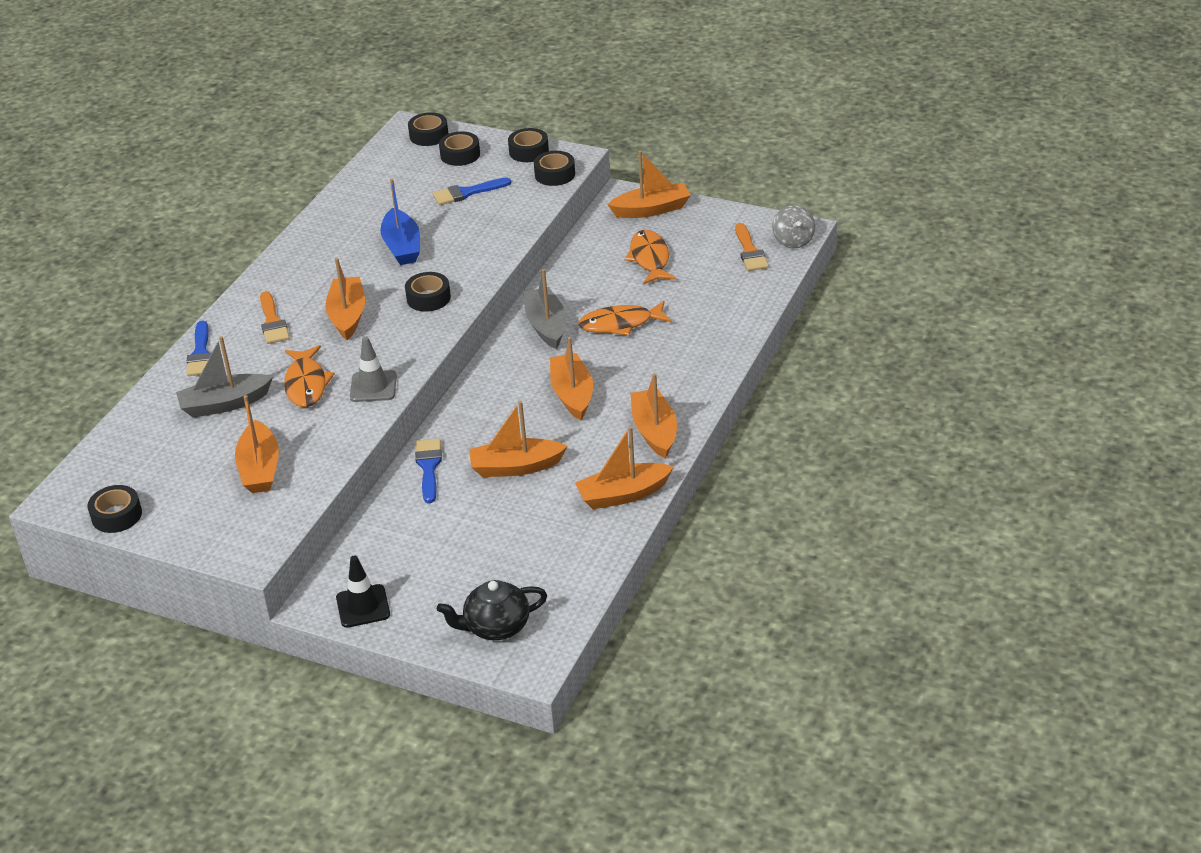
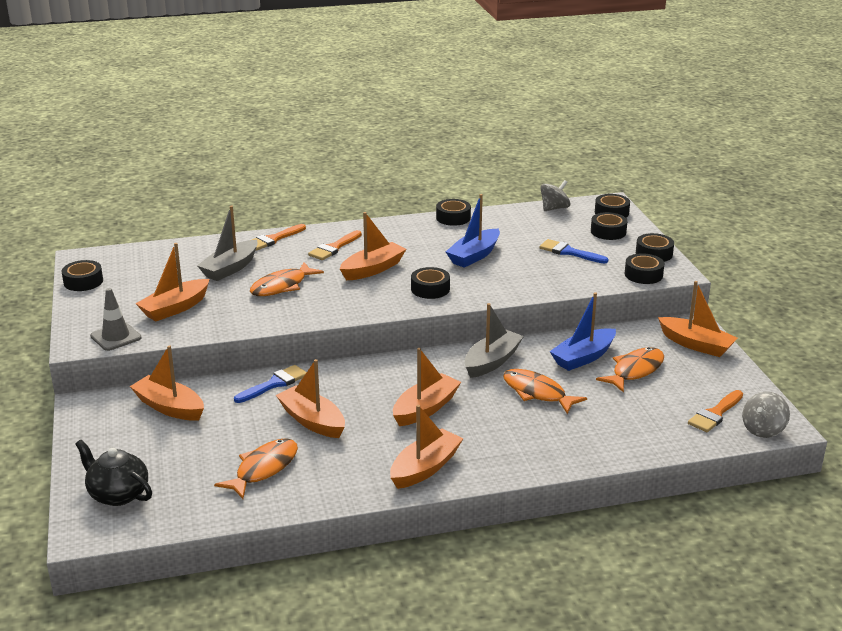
camera: 50 degrees right, 10 degrees down
grey boat [176,336,273,418] -> grey boat turned 90 degrees counterclockwise [197,206,258,281]
blue brush [186,321,212,376] -> orange brush [252,224,306,251]
black traffic cone [336,555,390,628] -> none
grey traffic cone [350,336,397,402] -> grey traffic cone moved to [90,288,141,351]
orange boat [575,426,674,509] -> orange boat moved to [130,345,204,421]
none -> orange fish [214,438,298,499]
none -> black tape [436,199,471,226]
none -> grey spinning top [540,180,570,211]
none -> blue boat [549,292,616,371]

